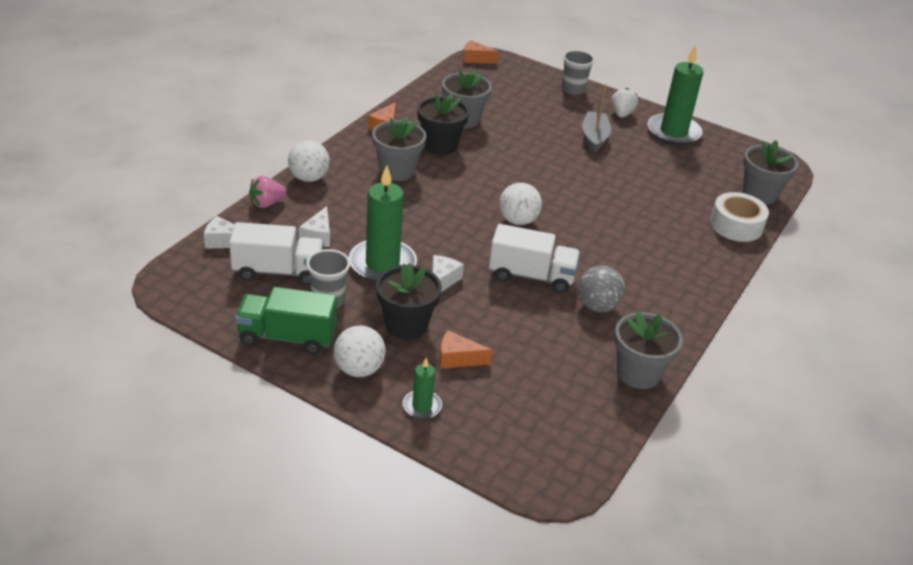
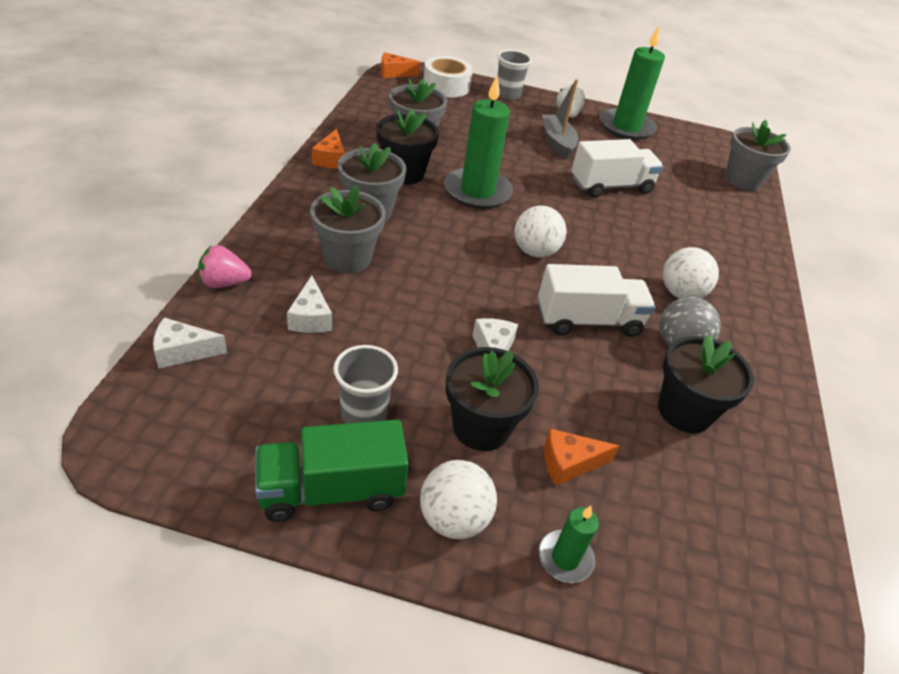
camera: 20 degrees left, 5 degrees up
white truck [229,222,324,285] -> white truck moved to [571,139,663,198]
pink strawberry [249,176,286,208] -> pink strawberry turned 45 degrees clockwise [198,245,252,288]
white ball [288,140,330,182] -> white ball moved to [663,247,719,298]
green candle [349,166,417,282] -> green candle moved to [444,76,513,209]
grey flower pot [614,311,683,389] -> grey flower pot moved to [310,185,386,273]
white tape [710,192,769,242] -> white tape moved to [423,56,473,97]
none -> black flower pot [658,334,754,433]

